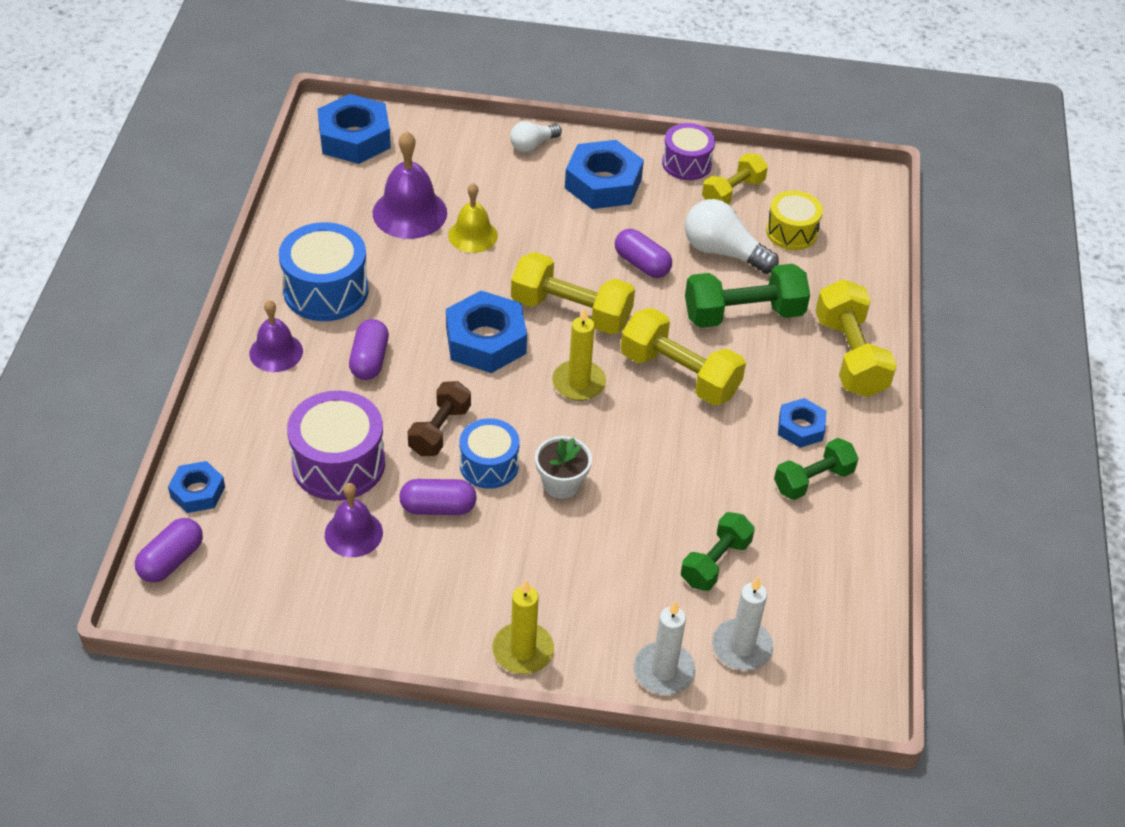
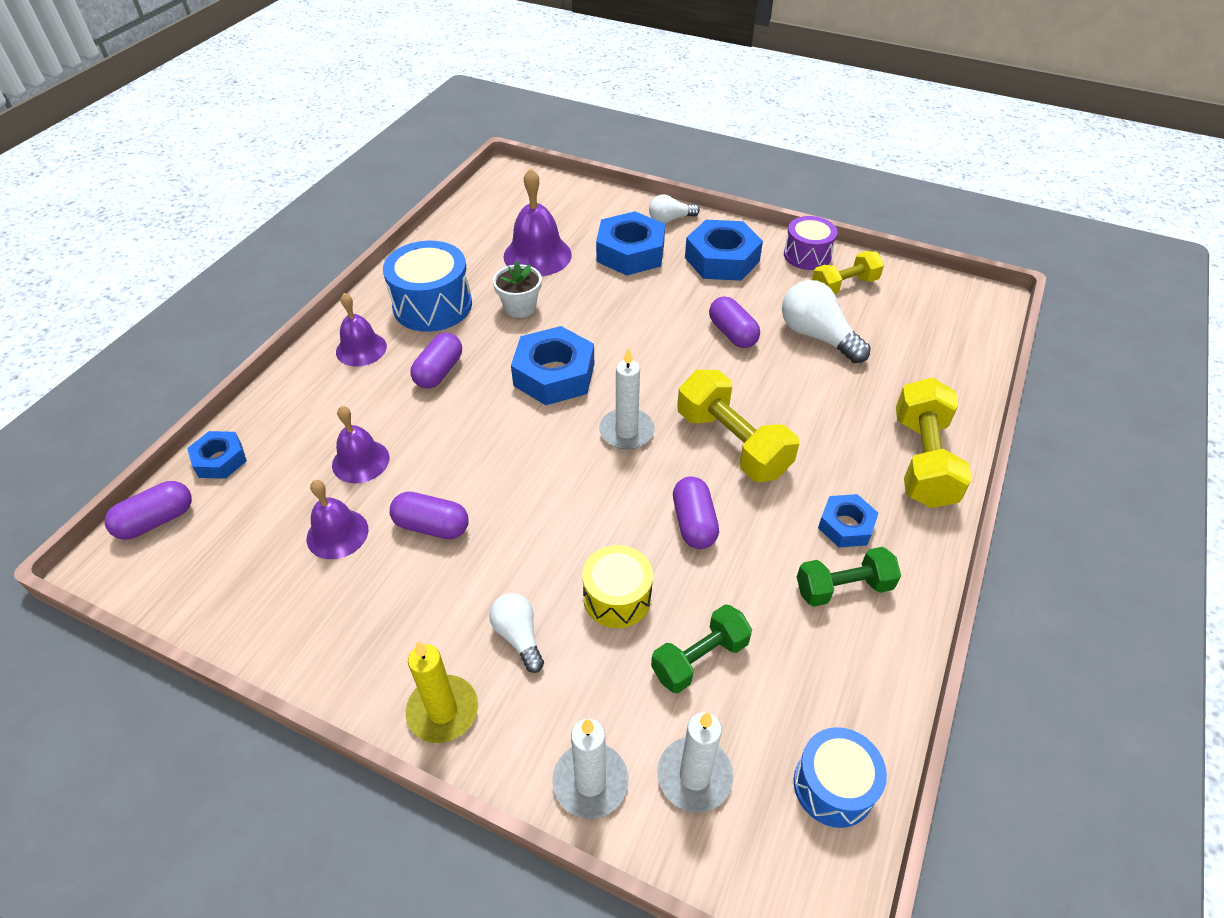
camera: 20 degrees right, 0 degrees up
purple drum [287,391,385,501] -> purple bell [332,406,389,483]
blue nut [317,94,391,164] -> blue nut moved to [596,211,665,276]
brown dumbbell [407,381,471,456] -> none
yellow bell [448,183,498,253] -> none
blue drum [460,418,520,488] -> blue drum moved to [794,727,887,828]
yellow dumbbell [511,252,635,335] -> none
white flower pot [535,436,592,499] -> white flower pot moved to [493,261,542,318]
yellow candle [552,307,606,401] -> white candle [599,347,655,450]
green dumbbell [685,264,810,328] -> none
yellow drum [766,190,823,250] -> yellow drum moved to [582,545,653,628]
none -> white light bulb [489,593,544,673]
none -> purple capsule [673,476,719,549]

